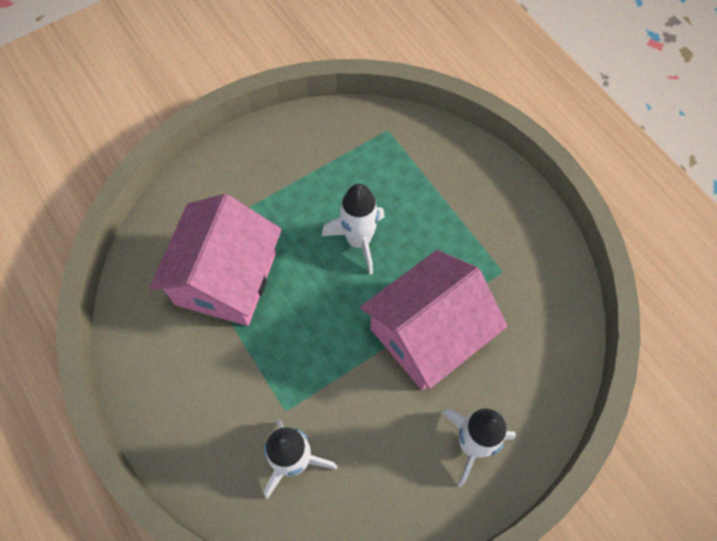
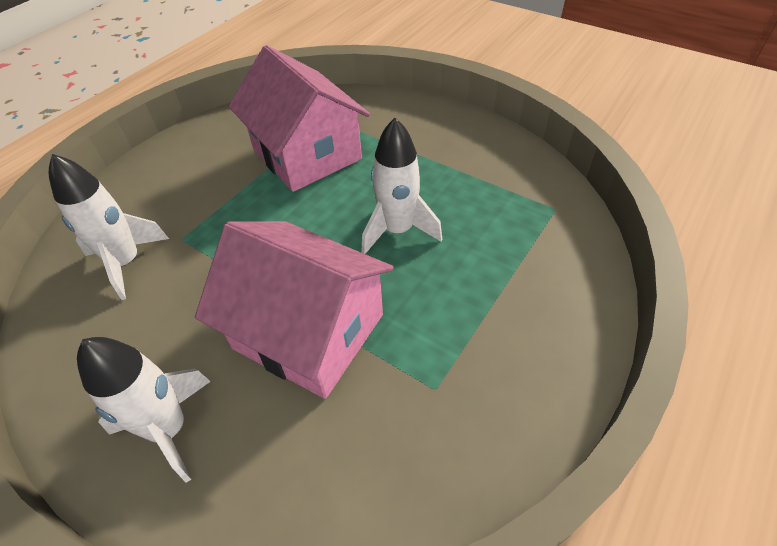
camera: 70 degrees right, 15 degrees down
pink house [150,194,282,326] -> pink house turned 60 degrees clockwise [229,45,370,192]

